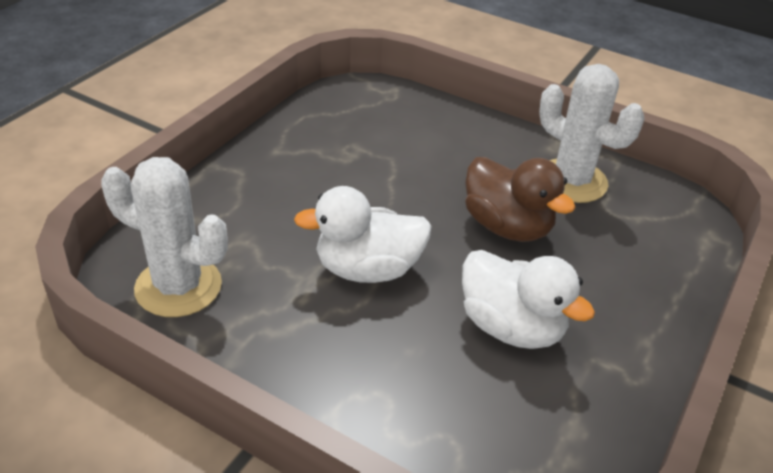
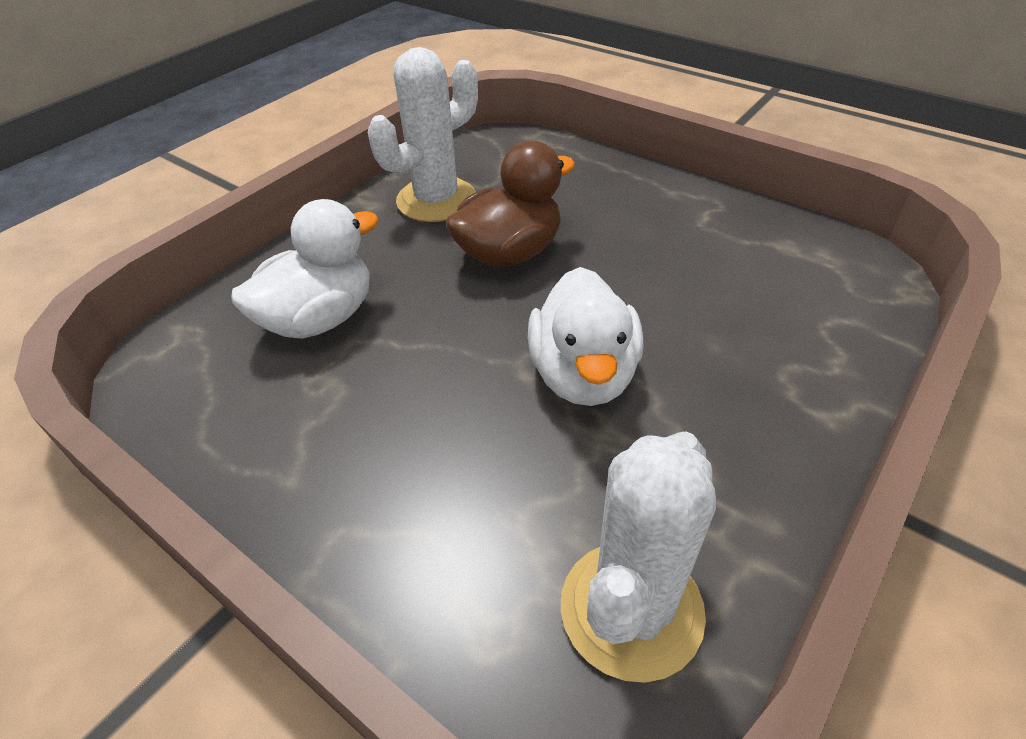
camera: 80 degrees left, 5 degrees up
white duck [462,250,595,349] -> white duck moved to [231,199,379,339]

